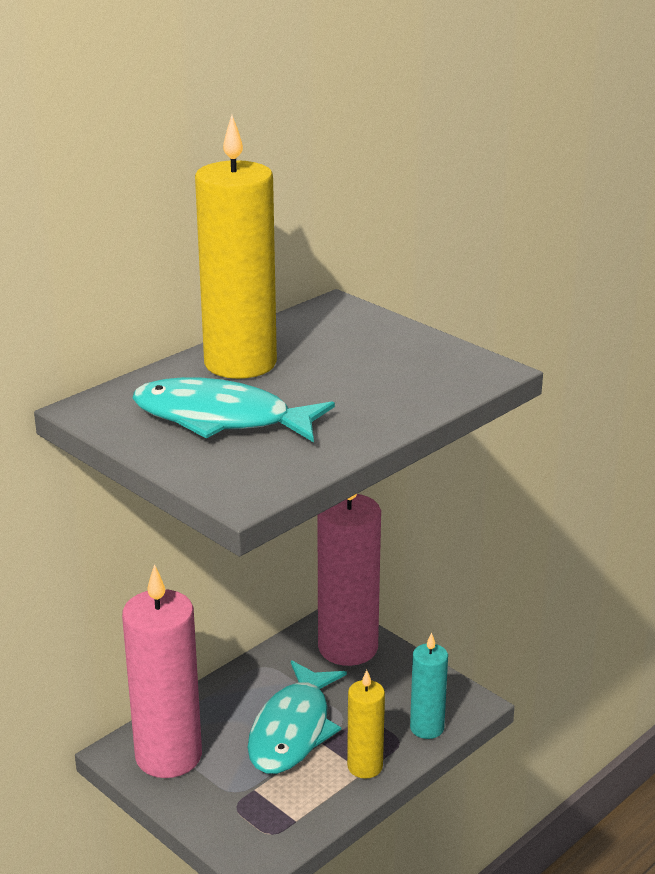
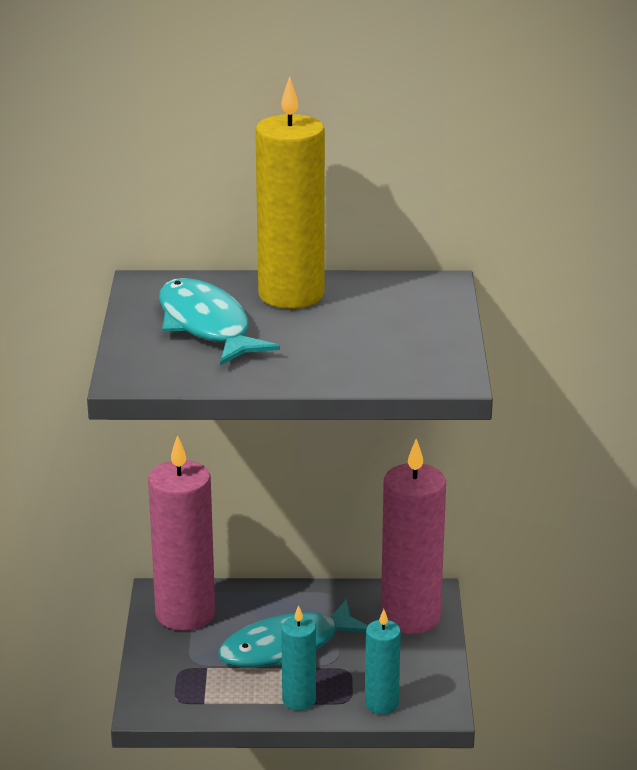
camera: 45 degrees right, 0 degrees up
yellow candle [347,670,385,779] -> turquoise candle [281,605,316,710]

